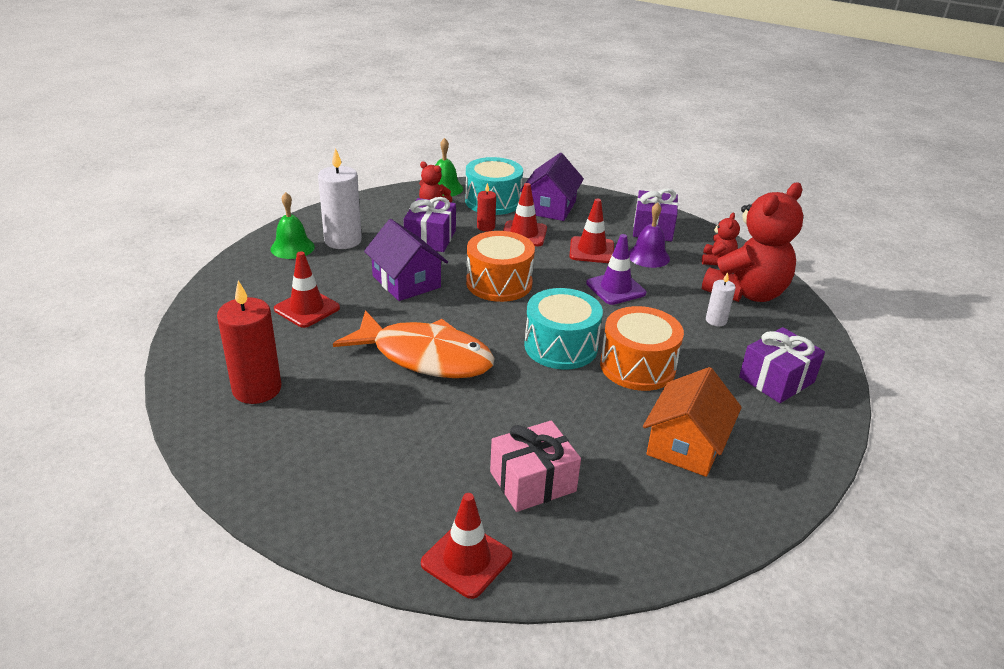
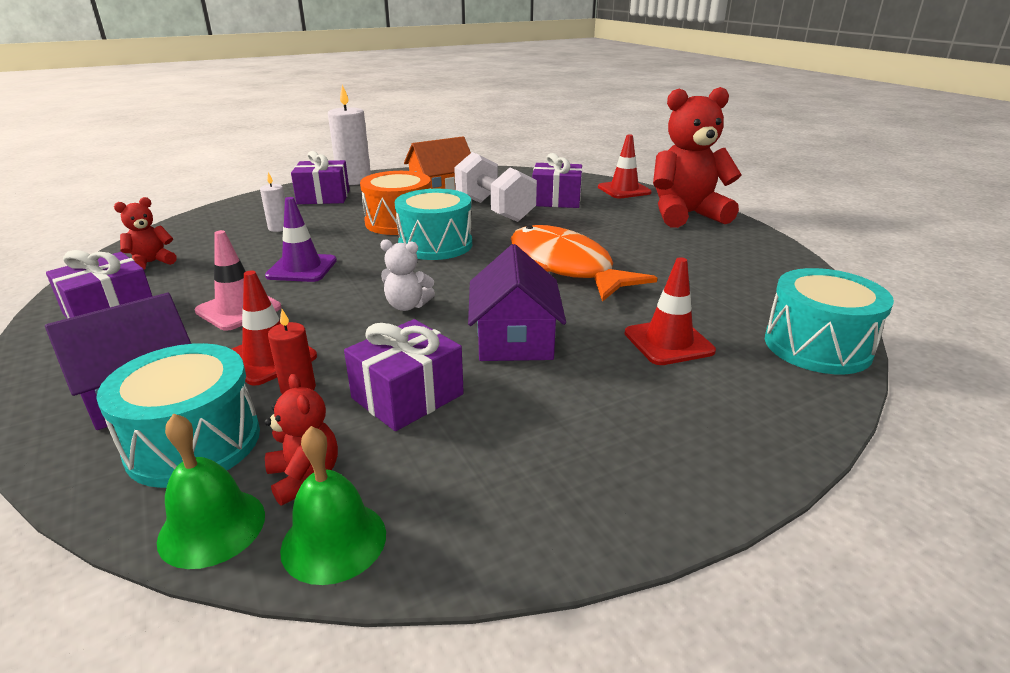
camera: 145 degrees left, 5 degrees down
red candle [217,280,281,404] -> none
green bell [270,192,315,259] -> green bell moved to [280,426,386,585]
white candle [318,148,362,249] -> white candle moved to [328,85,371,185]
orange drum [466,231,535,302] -> white teddy bear [380,239,435,311]
pink gift [490,420,581,512] -> purple gift [532,153,582,208]
red traffic cone [569,198,614,263] -> pink traffic cone [195,230,281,331]
purple bell [629,202,670,268] -> none
red teddy bear [702,183,803,302] -> red teddy bear moved to [653,87,742,228]
none -> white dumbbell [454,152,537,222]
none -> turquoise drum [765,268,894,374]

